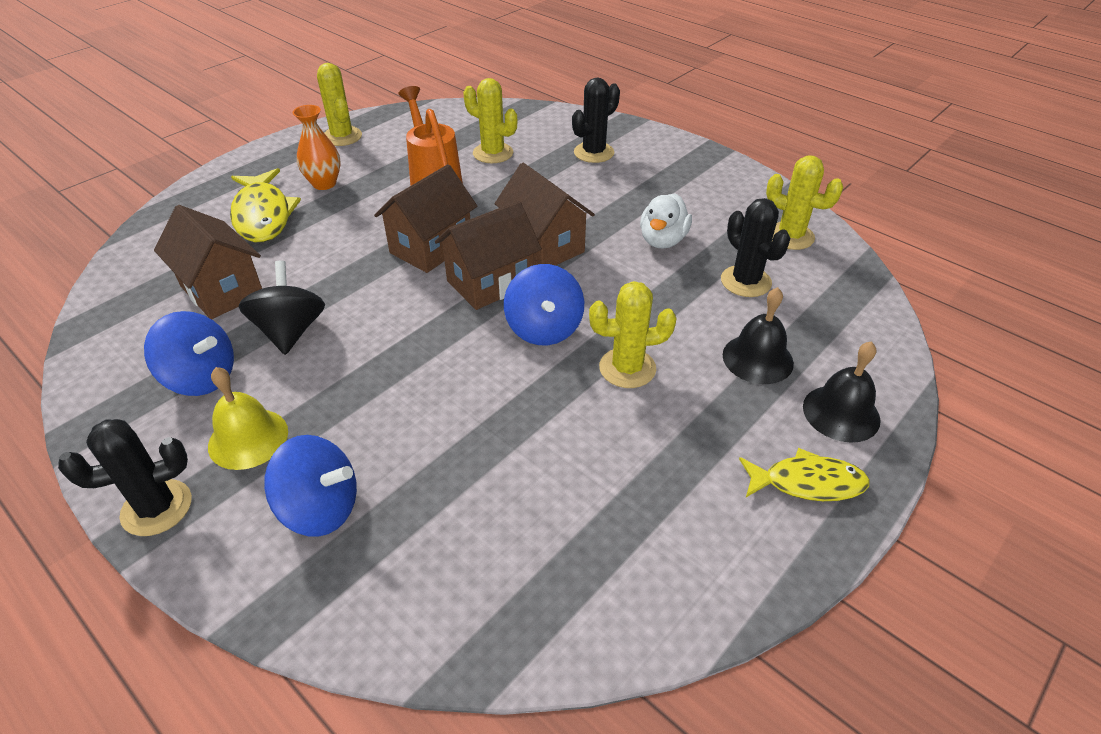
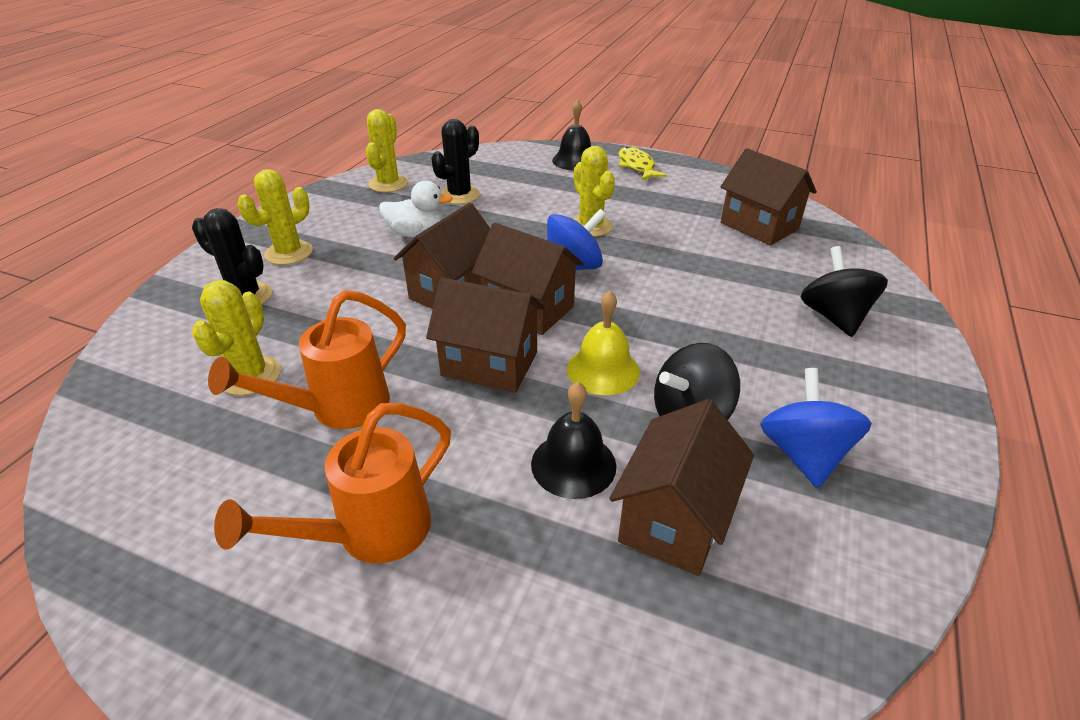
camera: 110 degrees left, 5 degrees down
black cactus [58,419,192,536] -> none
yellow bell [208,367,288,470] -> yellow bell moved to [567,291,640,395]
yellow fish [230,168,301,242] -> none
blue spinning top [264,435,357,537] -> black spinning top [801,246,888,337]
orange vase [292,105,341,190] -> orange watering can [214,403,451,563]
yellow cactus [317,63,362,146] -> yellow cactus moved to [237,169,313,265]
black bell [723,287,794,384] -> black bell moved to [531,382,616,499]
none -> brown house [721,148,817,245]

